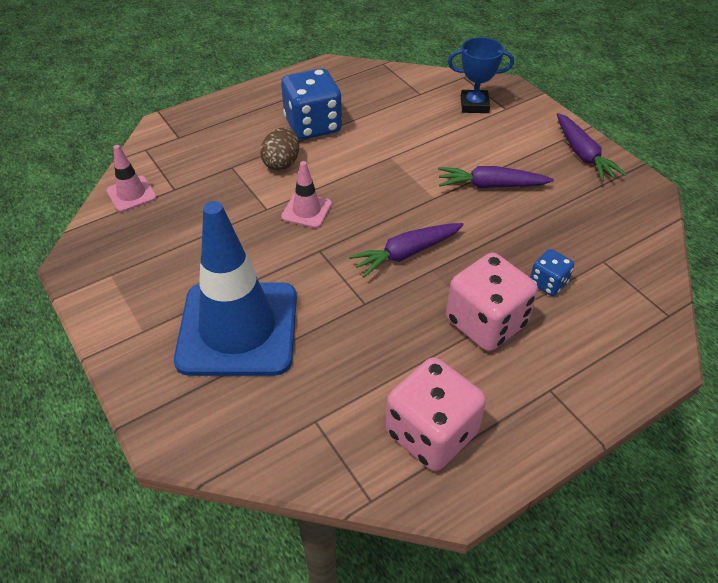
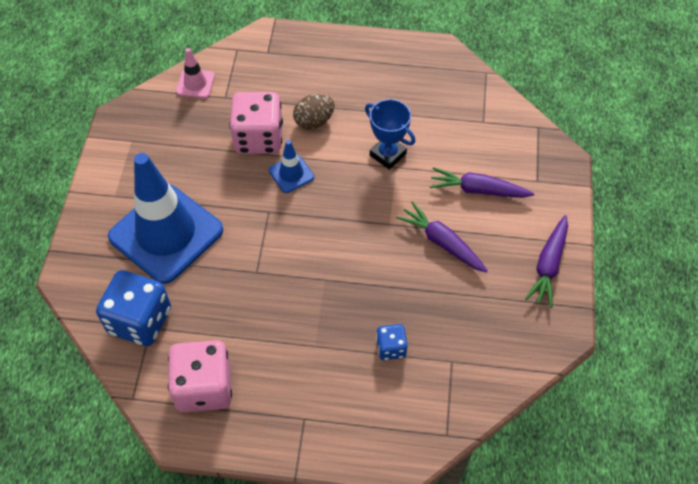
camera: 40 degrees right, 10 degrees up
blue dice [281,68,342,140] -> blue dice moved to [96,270,171,346]
pink traffic cone [281,161,332,228] -> blue traffic cone [269,140,314,193]
purple carrot [349,223,464,277] -> purple carrot moved to [430,167,535,198]
pink dice [446,253,538,351] -> pink dice moved to [229,92,283,154]
blue trophy [448,37,514,113] -> blue trophy moved to [365,99,415,170]

